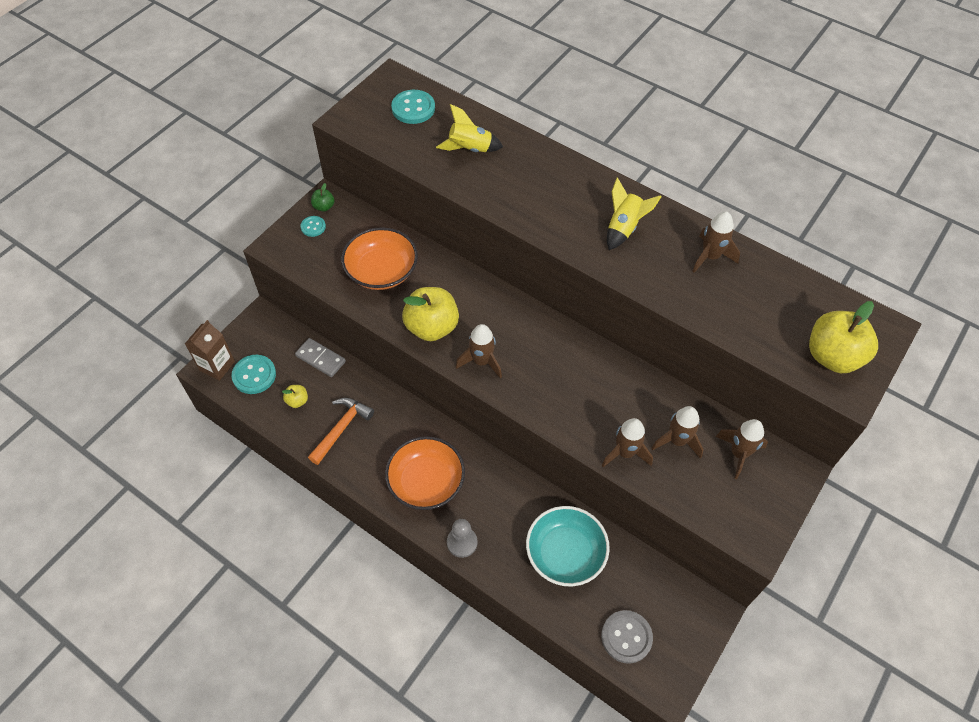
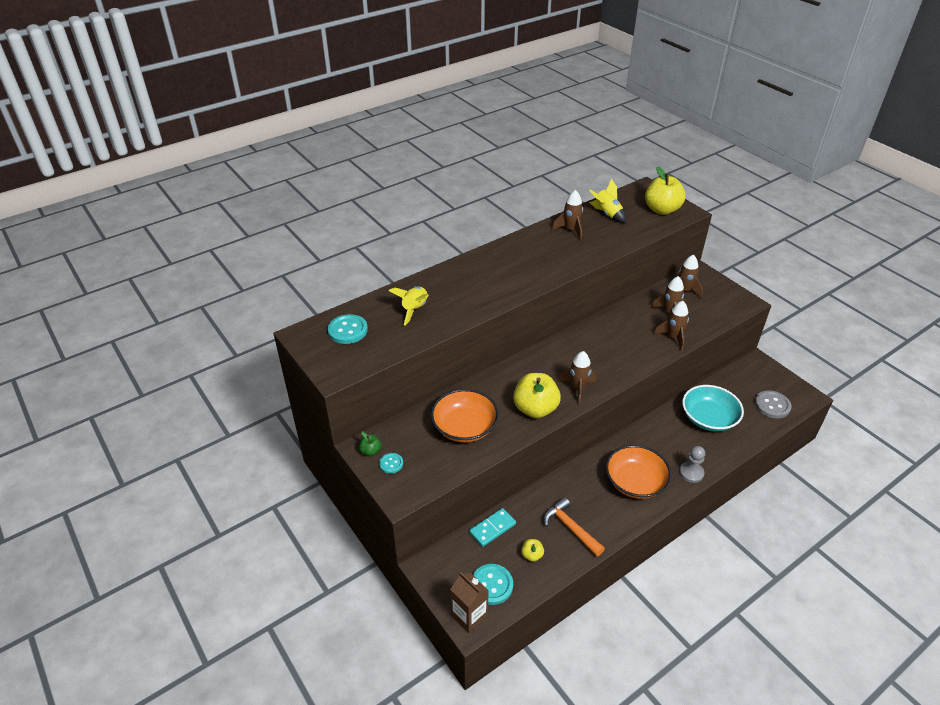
camera: 70 degrees left, 15 degrees down
grey domino [295,338,346,377] -> turquoise domino [469,508,516,547]
yellow rocket [607,177,662,250] -> yellow rocket moved to [589,179,626,223]

